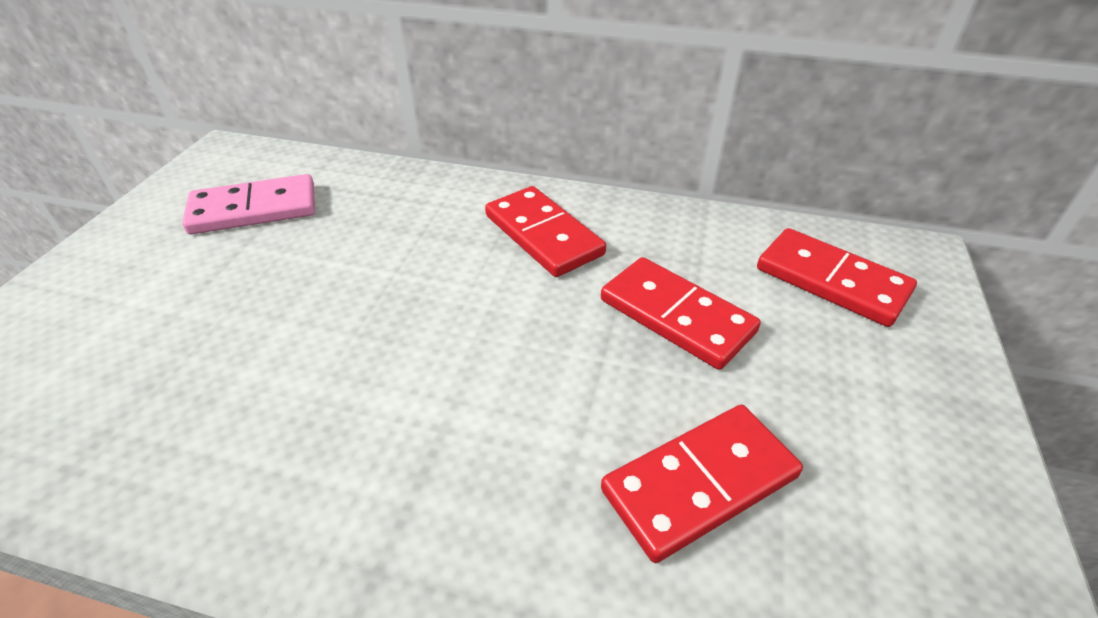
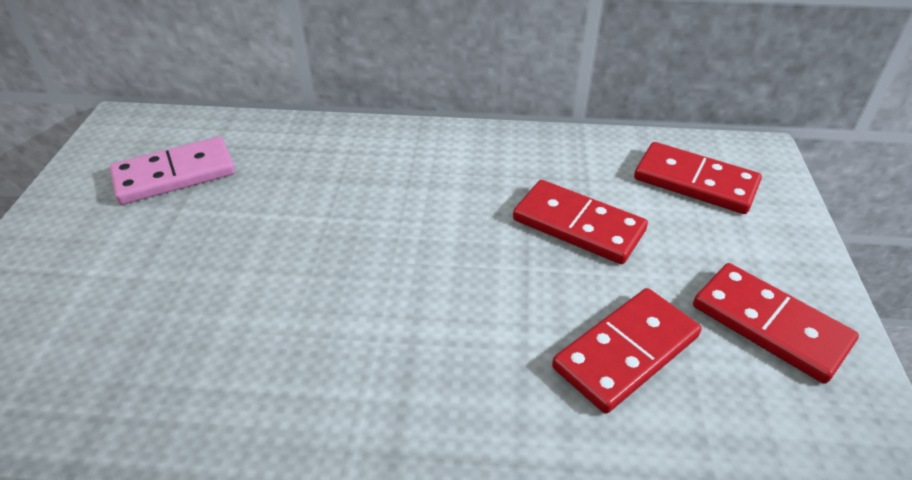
camera: 10 degrees left, 0 degrees up
red domino [485,186,606,277] -> red domino moved to [693,263,859,384]

